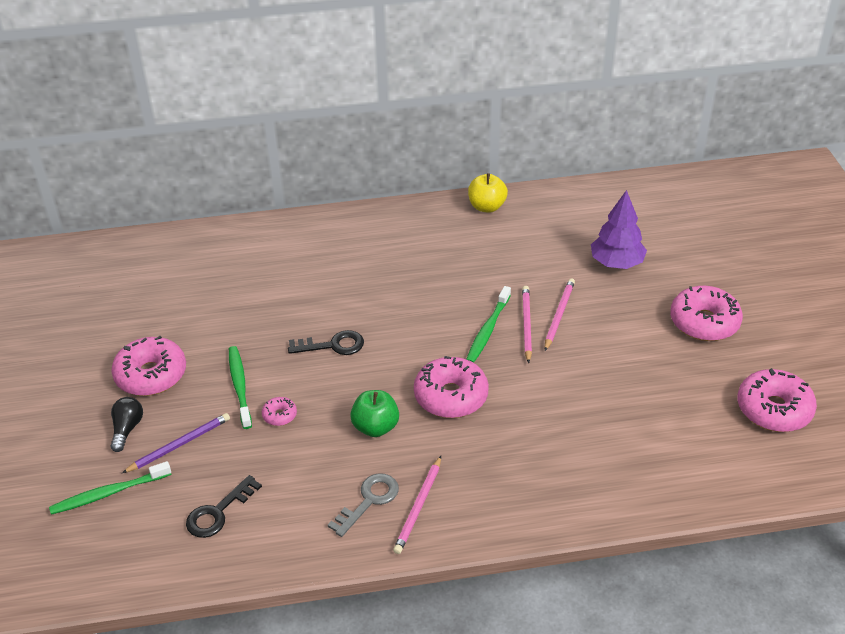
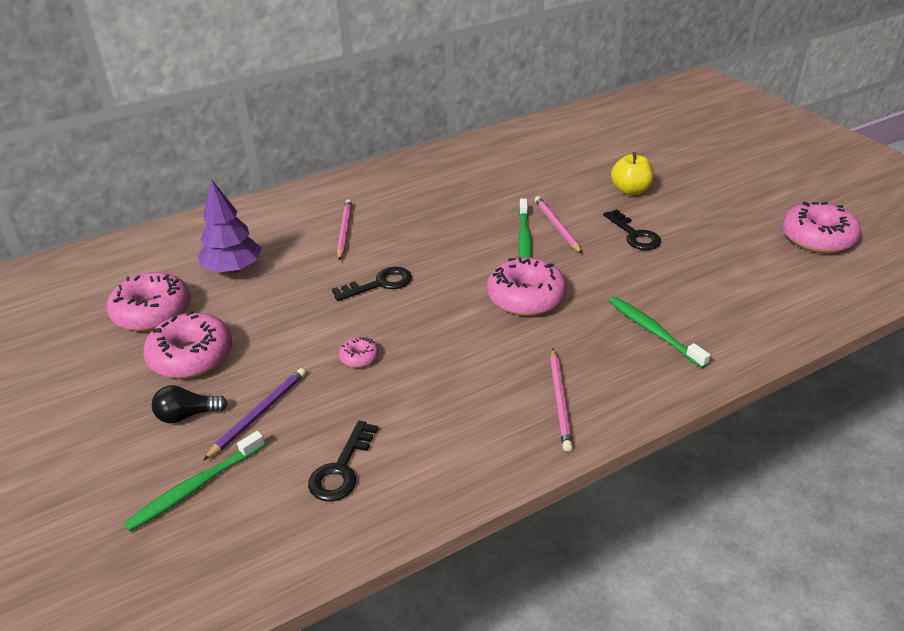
camera: 20 degrees left, 5 degrees down
black light bulb [110,397,143,452] -> black light bulb turned 90 degrees counterclockwise [152,385,228,423]
green toothbrush [229,346,252,429] -> green toothbrush moved to [609,297,710,368]
grey key [328,473,399,537] -> none
green apple [350,390,399,437] -> none
yellow apple [468,173,508,213] -> yellow apple moved to [611,152,654,195]
pink pencil [544,278,575,351] -> pink pencil moved to [337,199,352,261]
purple tree [591,190,647,269] -> purple tree moved to [198,179,262,274]
pink donut [670,286,743,341] -> pink donut moved to [107,272,190,331]
none -> black key [603,209,661,250]

